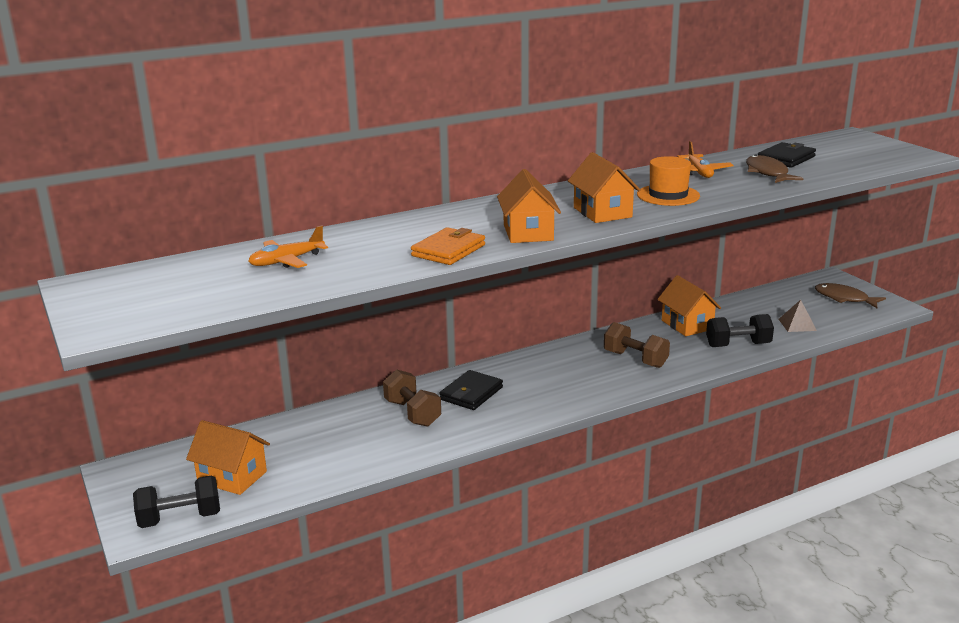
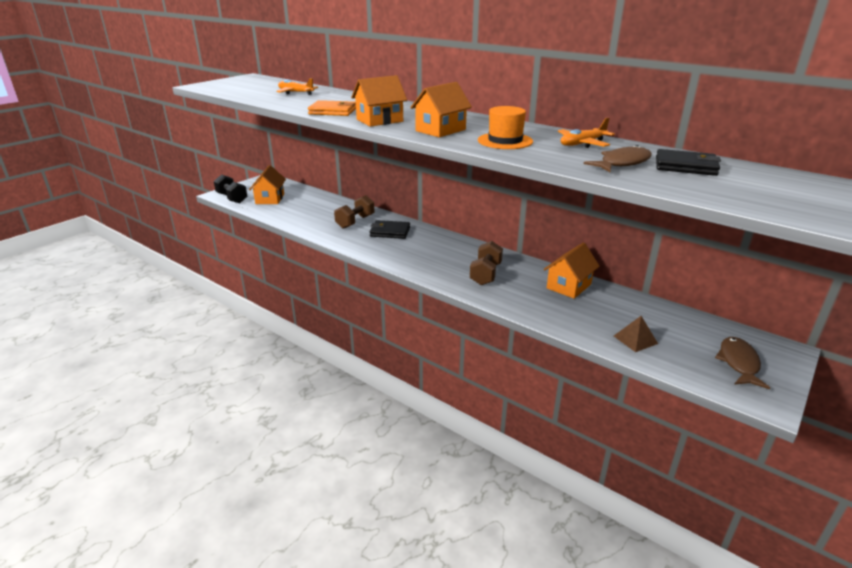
camera: 65 degrees right, 5 degrees up
black dumbbell [706,314,774,347] -> none

